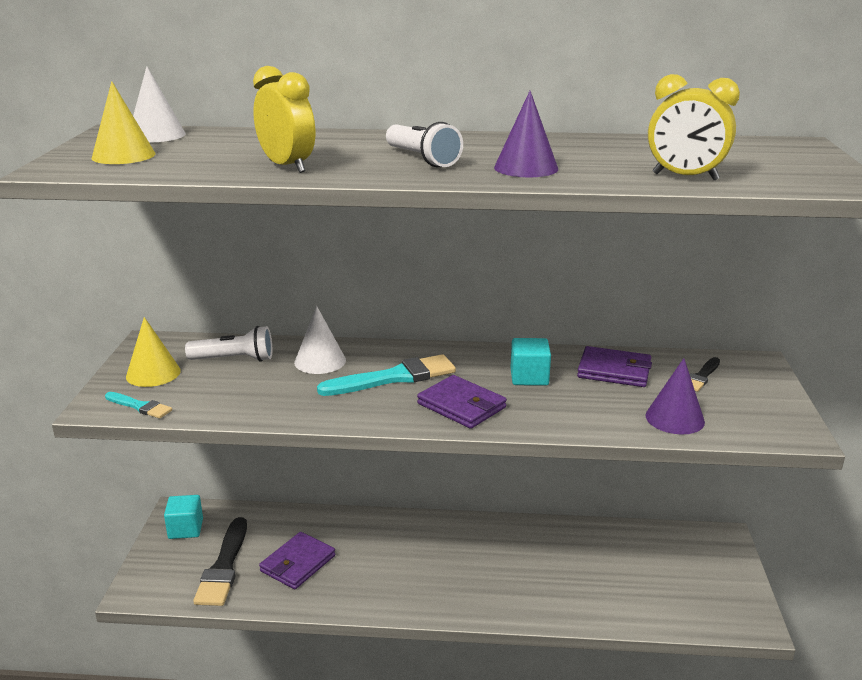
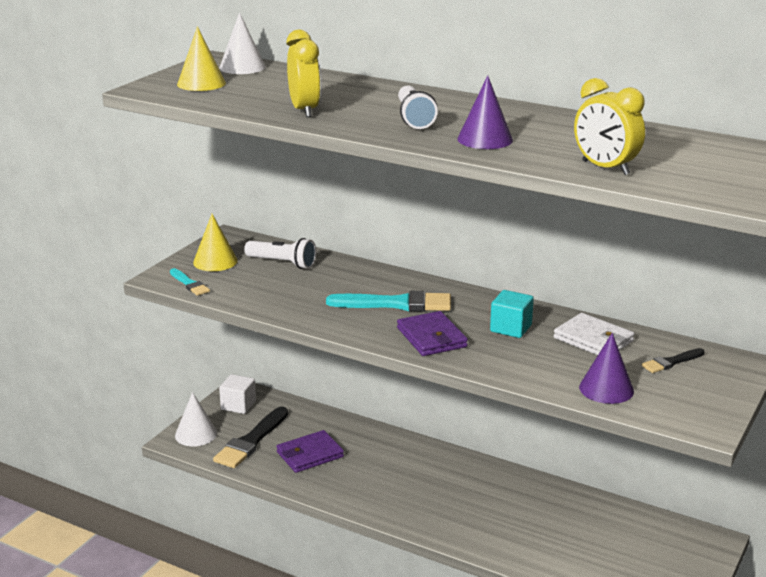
camera: 25 degrees right, 0 degrees up
turquoise cube [164,495,203,539] -> white cube [219,374,256,414]
white cone [294,306,346,374] -> white cone moved to [175,392,217,446]
purple wallet [577,346,652,387] -> white wallet [554,313,635,355]

